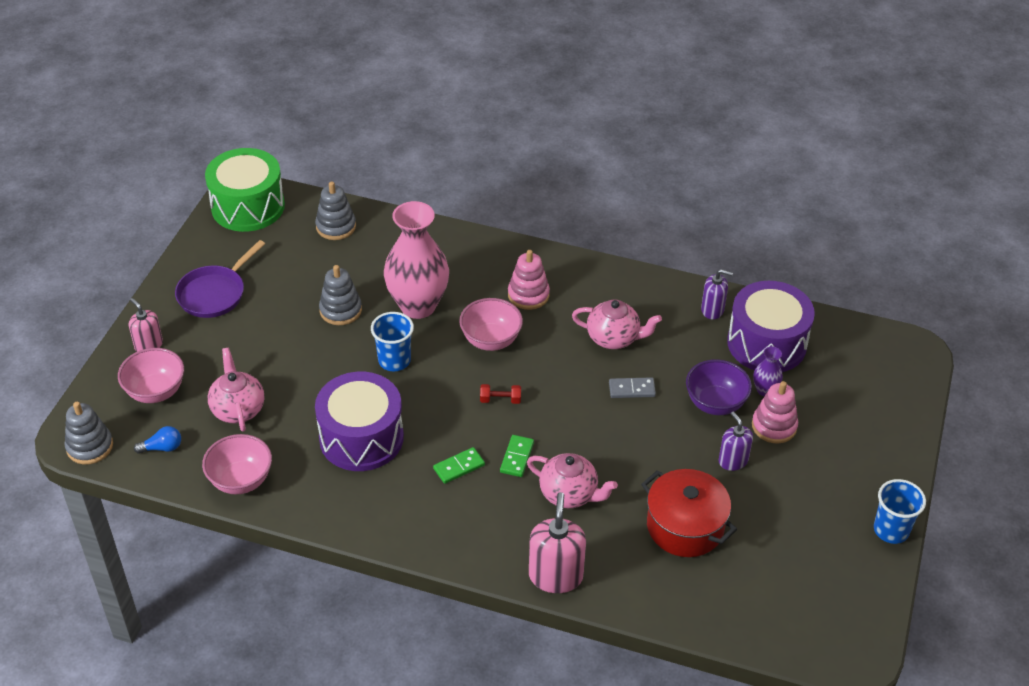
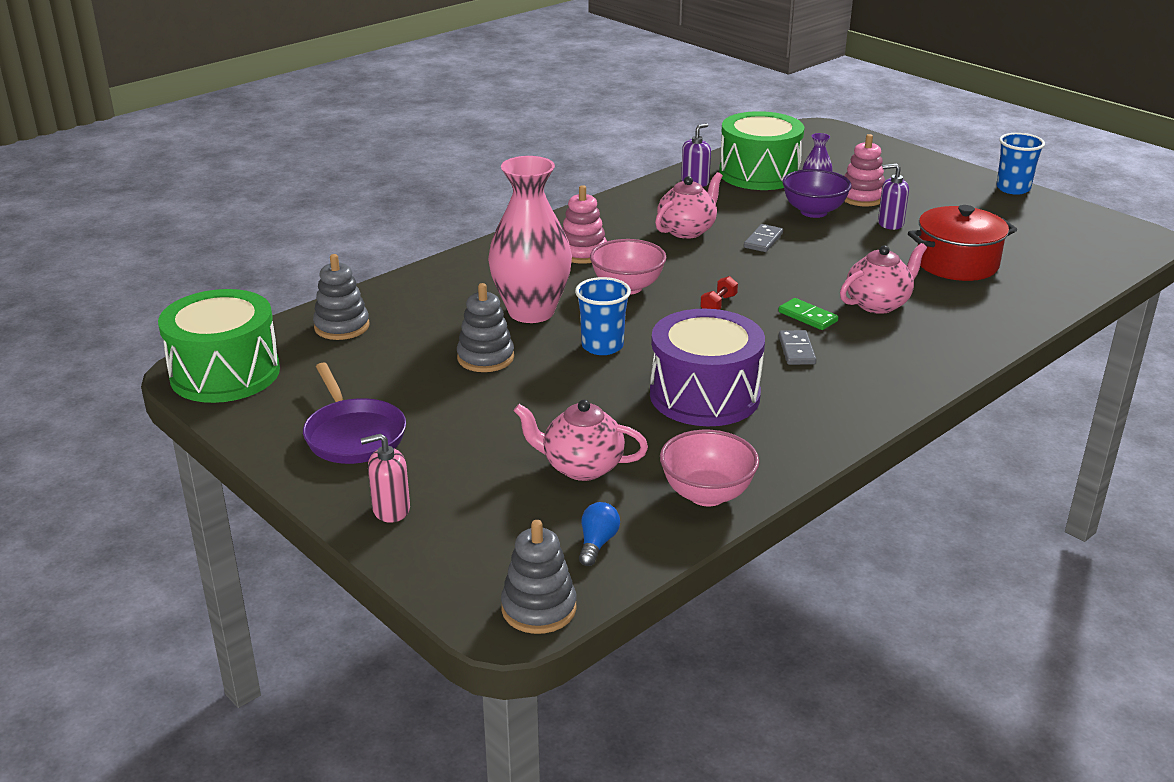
camera: 60 degrees left, 15 degrees down
pink bowl [118,348,184,403] -> none
green domino [433,447,485,484] -> grey domino [779,330,816,365]
pink soap dispenser [529,492,586,593] -> none
purple drum [727,281,815,372] -> green drum [719,111,804,190]

